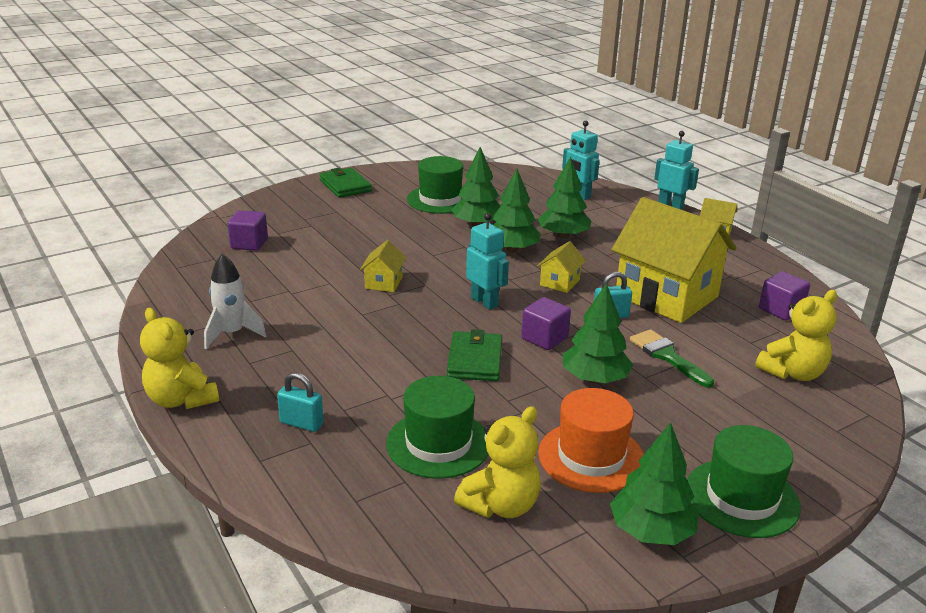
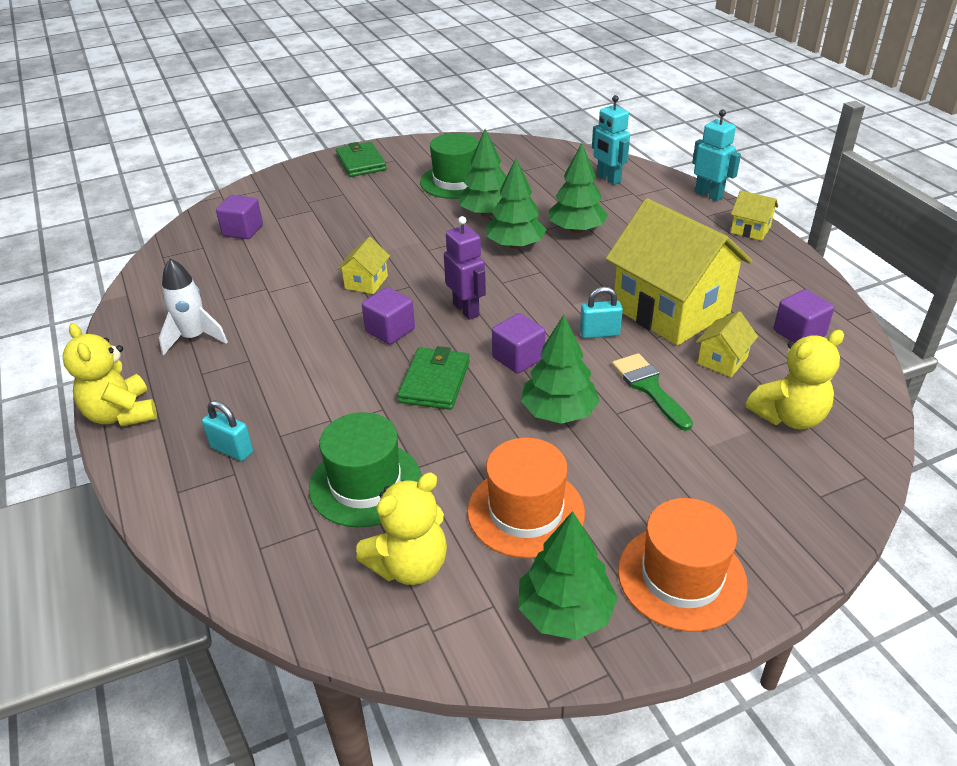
camera: 10 degrees right, 10 degrees up
turquoise robot [466,213,509,310] -> purple robot [444,216,486,320]
yellow house [537,241,586,293] -> yellow house moved to [696,311,758,377]
green hat [687,425,801,538] -> orange hat [618,498,748,632]
none -> purple cube [362,287,415,344]

